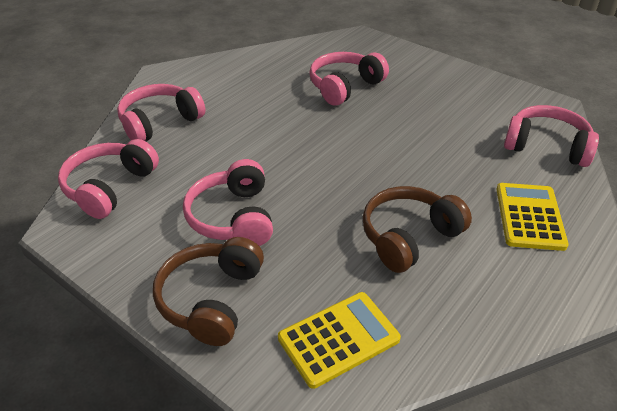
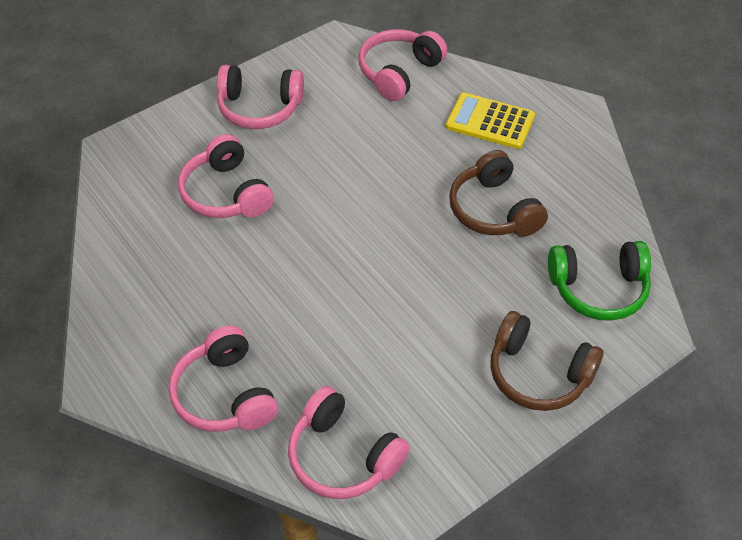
camera: 75 degrees left, 10 degrees up
pink headphones [183,159,273,246] -> pink headphones moved to [217,65,304,129]
yellow calculator [278,292,401,389] -> green headphones [548,241,651,321]

